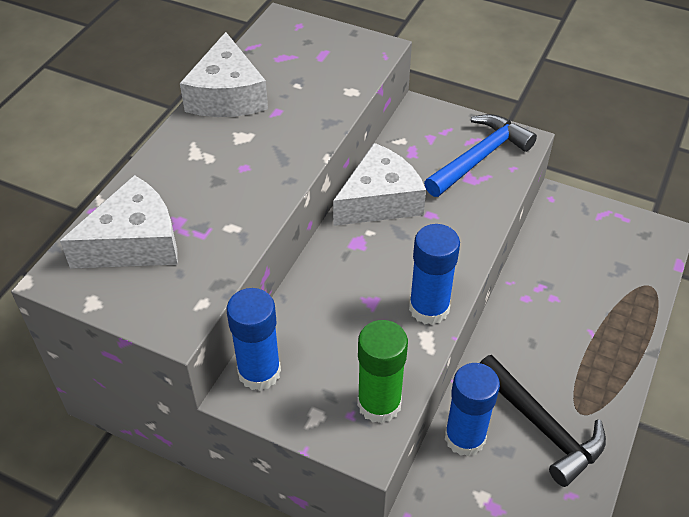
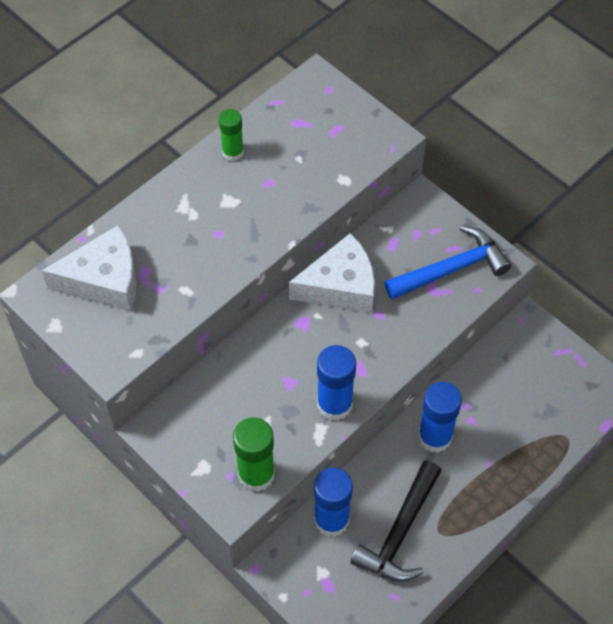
camera: 20 degrees right, 10 degrees up
white cheese [180,32,268,117] -> green glue stick [219,109,244,161]
blue glue stick [227,288,281,391] -> blue glue stick moved to [418,382,462,453]
black hammer [480,355,606,487] -> black hammer turned 45 degrees clockwise [350,460,442,582]

